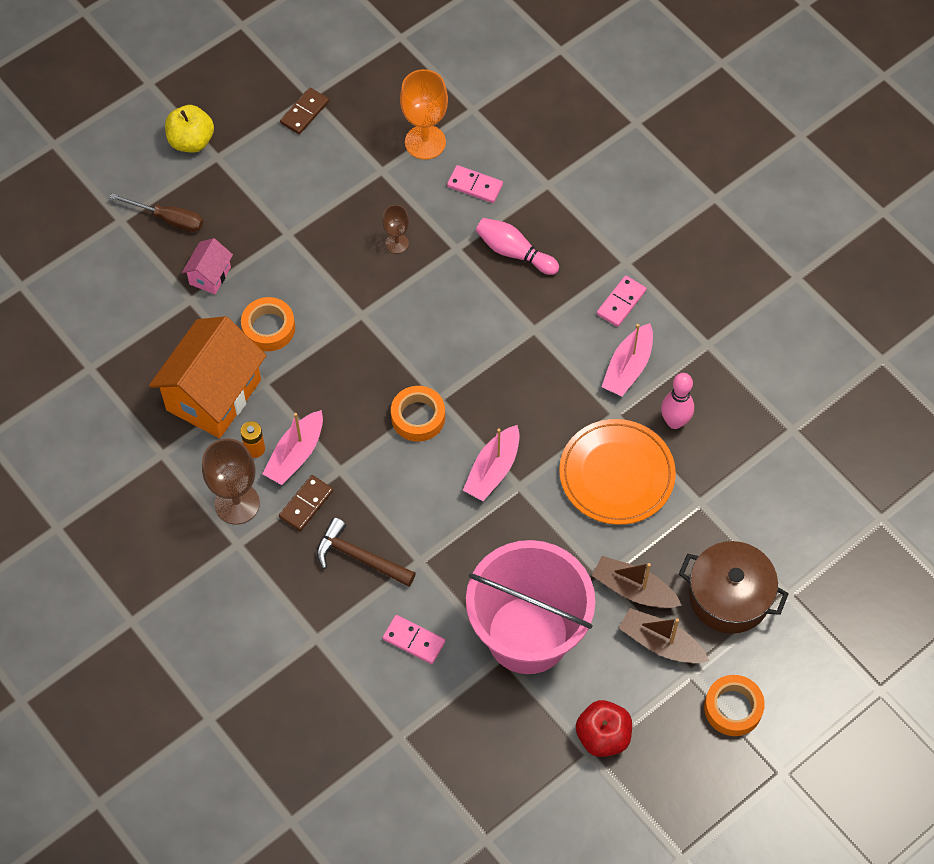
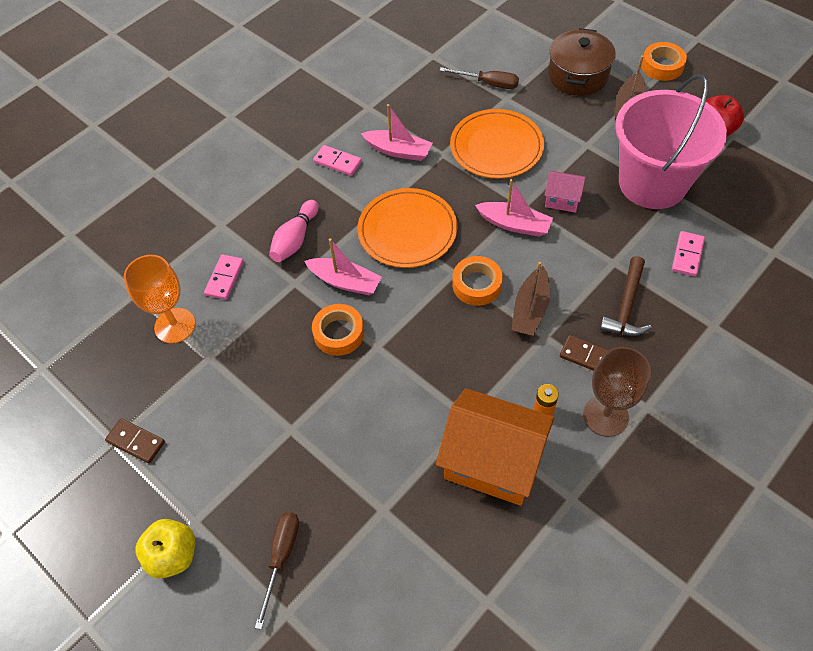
camera: 95 degrees left, 5 degrees down
pink house [182,238,233,294] -> pink house moved to [545,171,586,213]
orange tape [241,297,295,351] -> orange tape moved to [312,304,364,356]
pink boat [263,410,323,485] -> pink boat moved to [304,238,382,295]
brown goblet [382,205,409,254] -> none
brown boat [592,556,682,608] -> brown boat moved to [512,262,550,336]
pink bowling pin [661,373,694,429] -> none
none -> orange plate [358,188,457,268]
none -> brown screwdriver [439,67,519,89]

